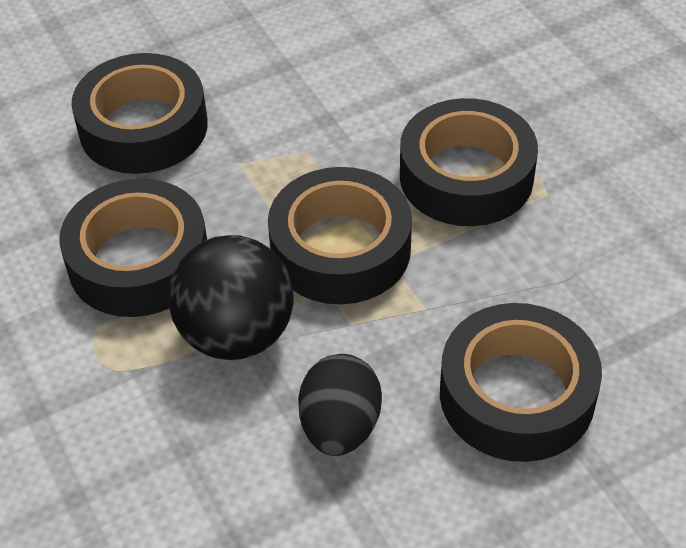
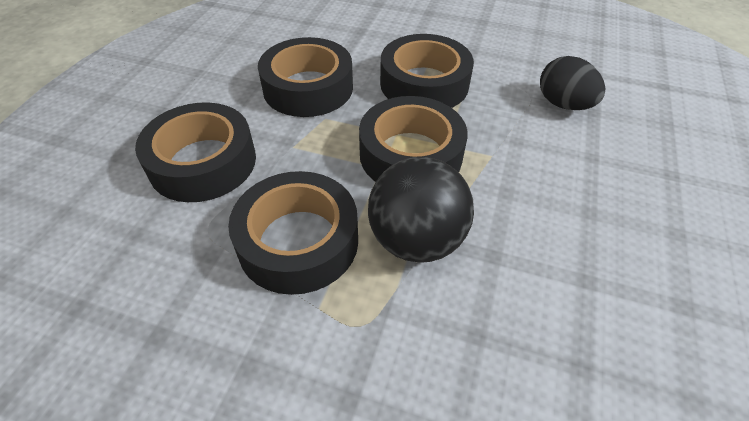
camera: 45 degrees left, 0 degrees up
black egg [298,354,382,456] -> black egg moved to [540,56,606,110]
black tape [440,303,602,462] -> black tape moved to [258,37,353,117]

